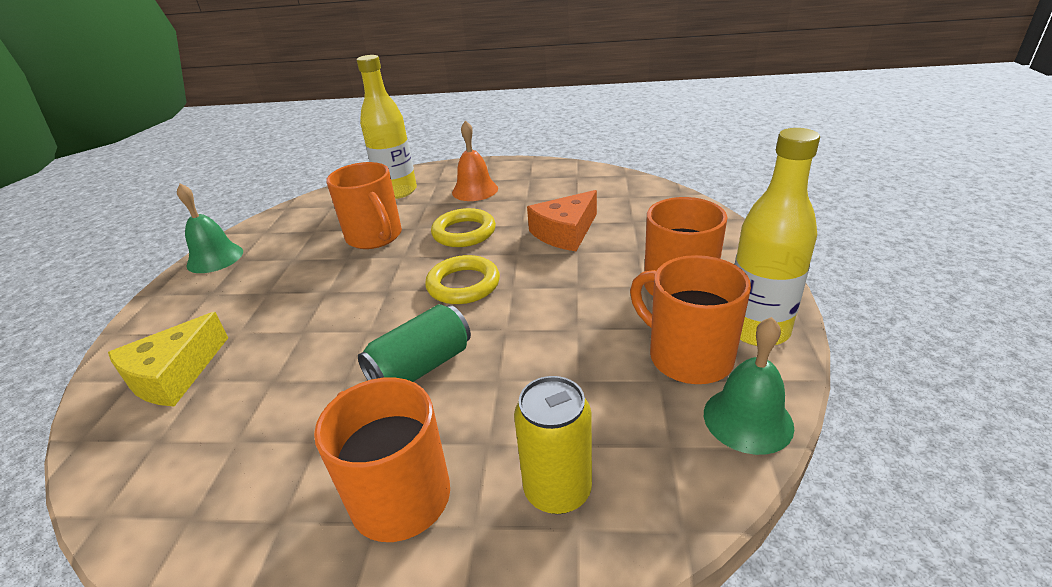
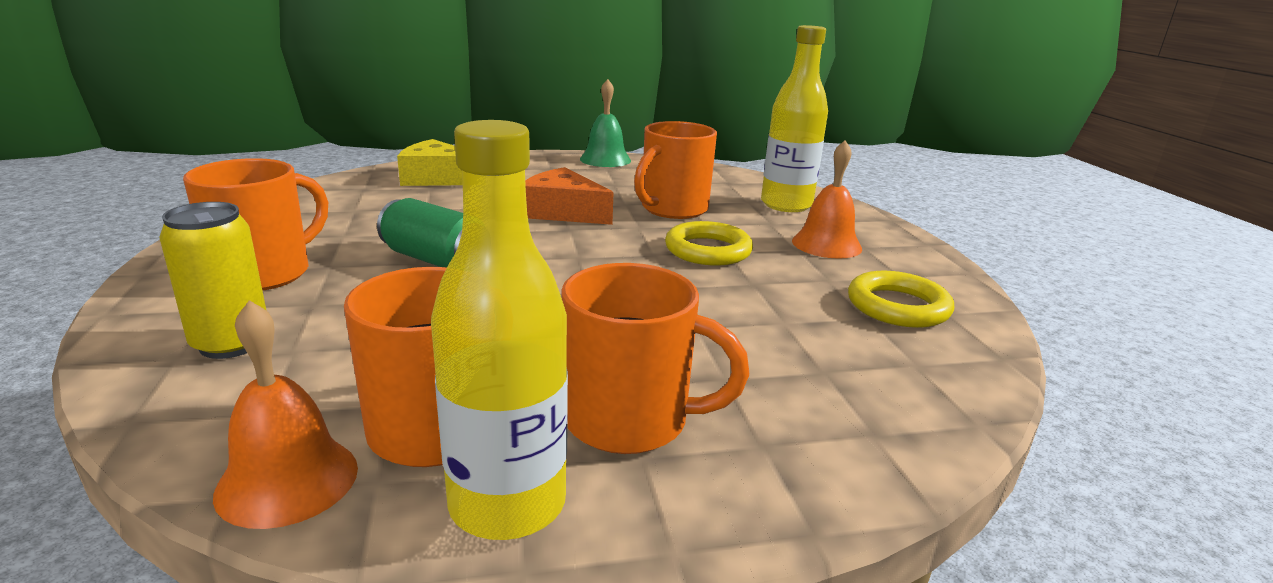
camera: 70 degrees right, 10 degrees down
yellow ring [425,255,500,304] -> yellow ring moved to [848,271,954,328]
orange cheese [527,190,597,251] -> orange cheese moved to [525,167,614,225]
green bell [704,317,794,455] -> orange bell [213,300,358,529]

